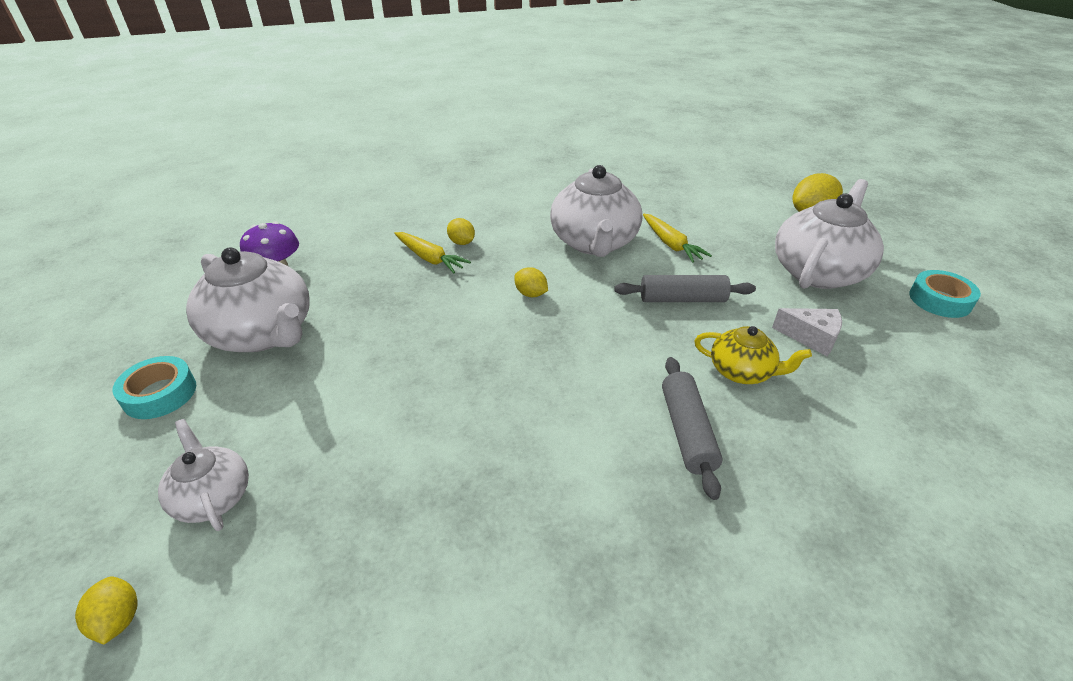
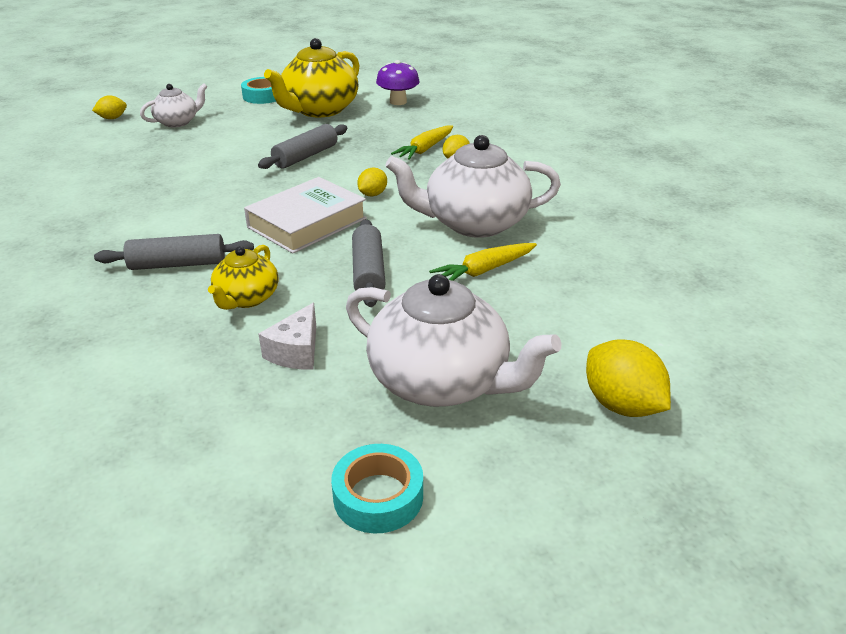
camera: 85 degrees right, 5 degrees down
white teapot [186,247,310,352] -> yellow teapot [264,38,360,117]
none -> white book [244,177,367,254]
none -> grey rolling pin [258,124,347,169]

